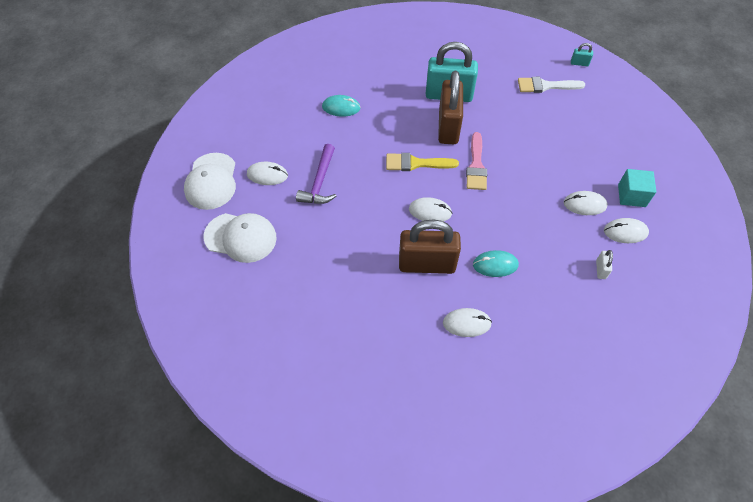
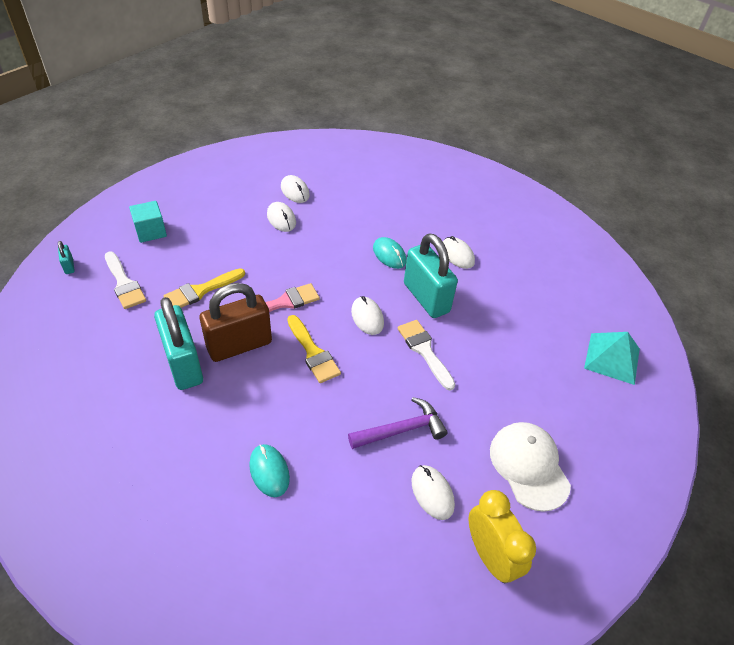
camera: 125 degrees left, 10 degrees down
white cap [184,153,236,210] -> yellow clock [469,490,536,583]
brown padlock [399,220,461,274] -> turquoise padlock [404,233,458,318]
white padlock [596,250,613,279] -> none
turquoise cube [618,169,656,207] -> turquoise cube moved to [129,201,167,243]
none -> yellow brush [164,268,245,308]
none -> white brush [398,320,455,391]
none -> turquoise pyramid [584,332,640,385]

